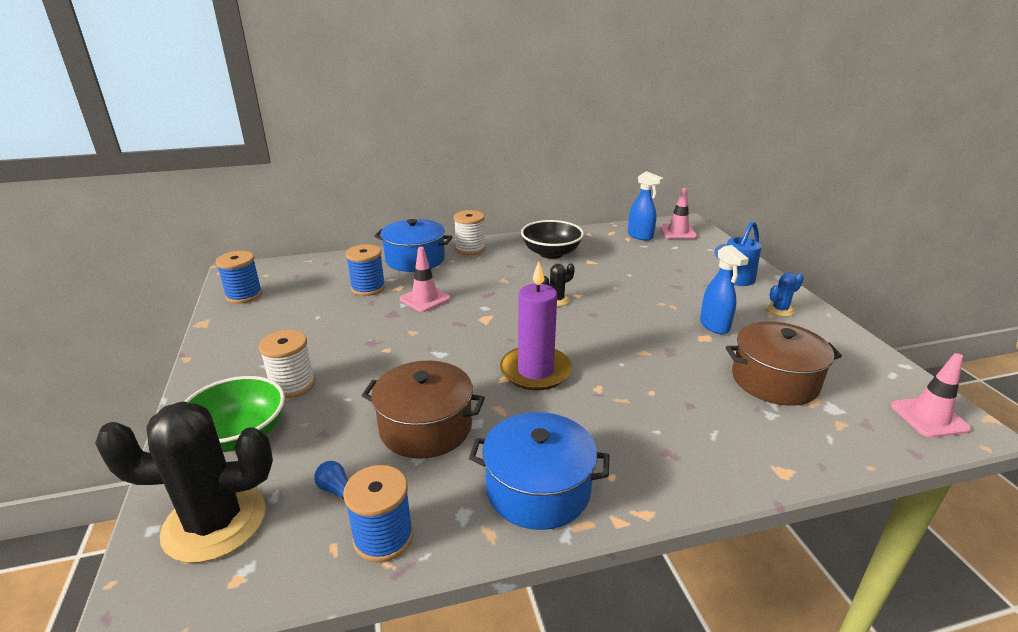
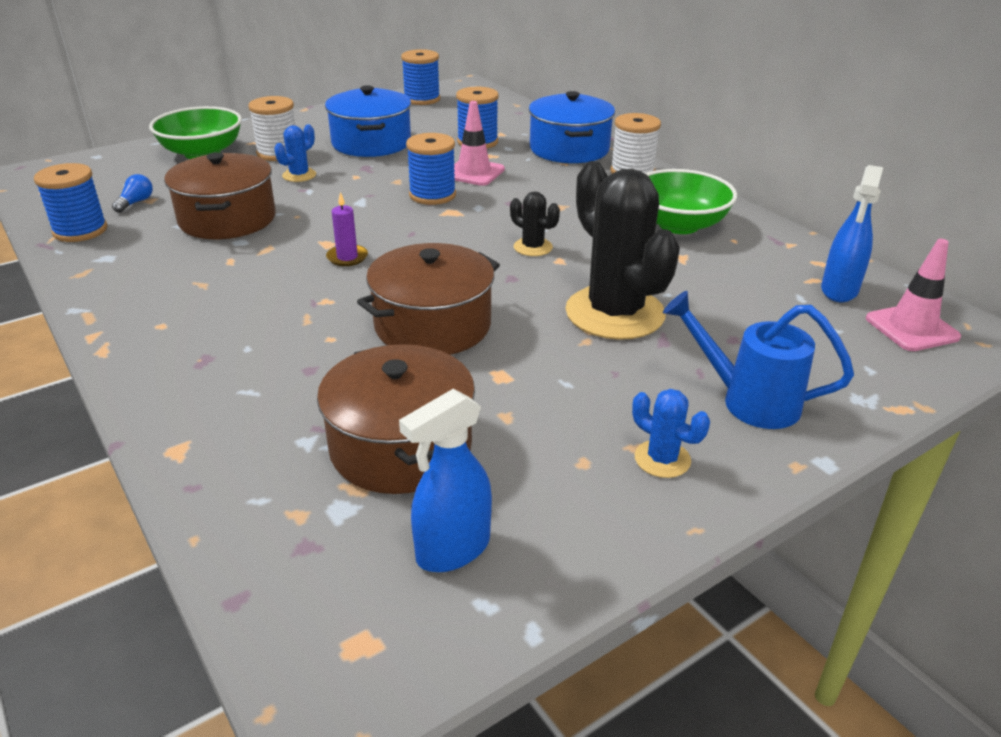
camera: 70 degrees right, 5 degrees up
black cactus [95,401,273,563] -> black cactus moved to [565,161,680,340]
blue pot [469,412,610,530] -> blue pot moved to [325,85,411,157]
purple candle [500,261,572,391] -> purple candle [326,192,368,266], size x0.46
black bowl [521,220,584,259] -> green bowl [645,169,737,234]
blue spray bottle [700,245,749,334] -> blue spray bottle moved to [399,389,492,572]
pink traffic cone [891,353,971,438] -> none
none -> blue cactus [274,124,316,182]
none -> brown pot [357,243,500,355]
none -> blue spool [406,133,456,205]

